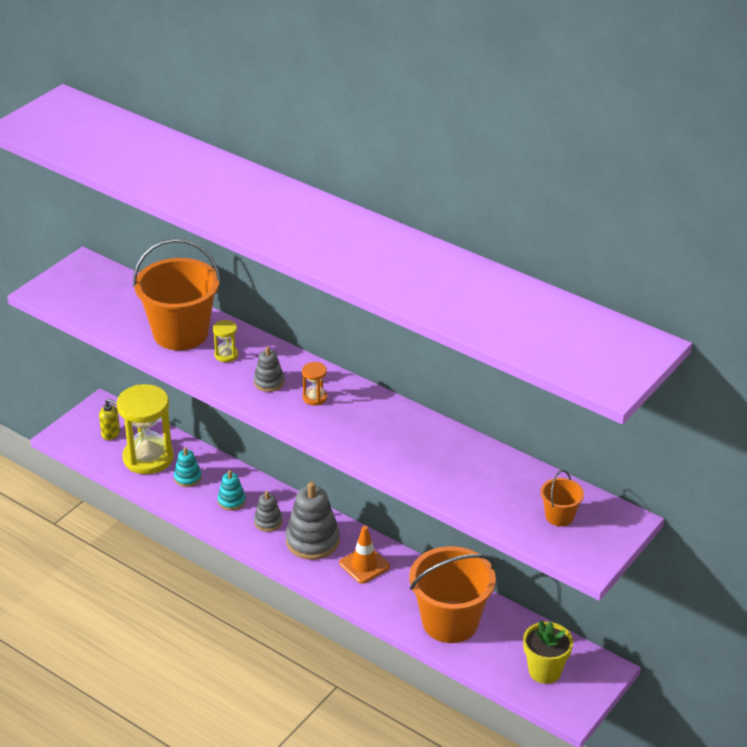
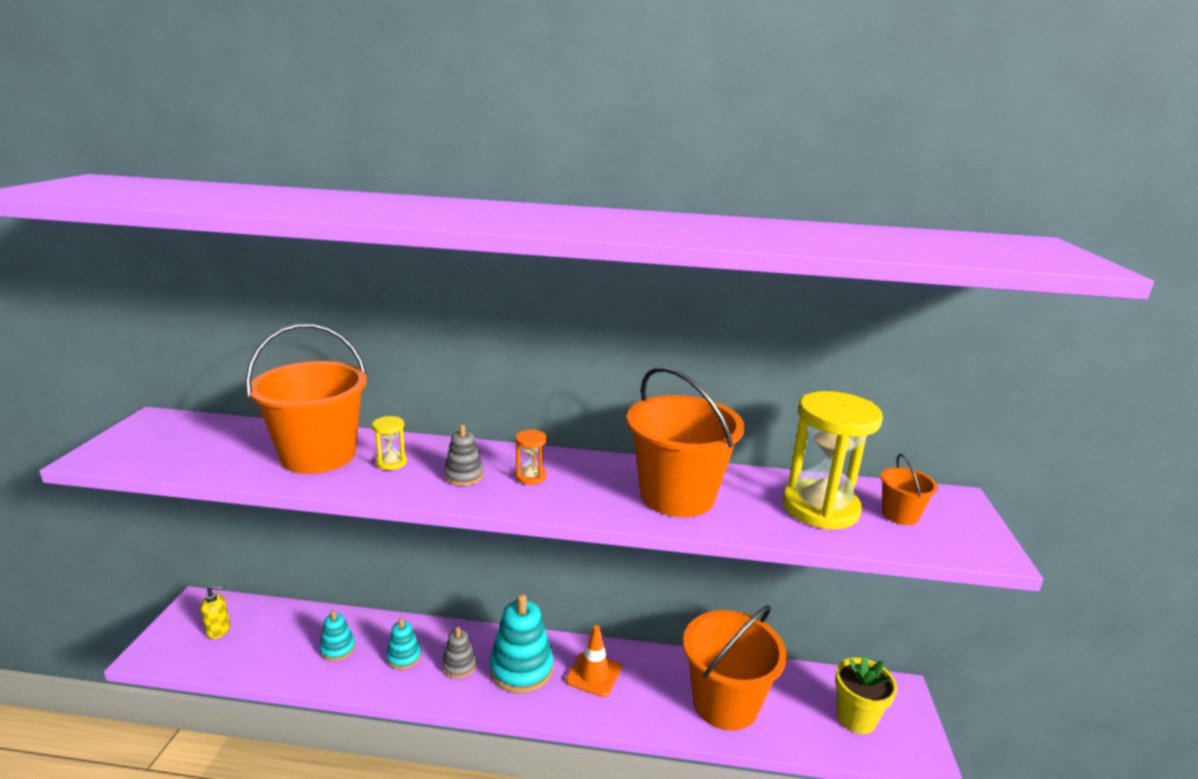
camera: 30 degrees left, 15 degrees down
yellow hourglass [117,384,174,474] -> yellow hourglass moved to [783,391,883,530]
grey stacking toy [286,482,340,560] -> turquoise stacking toy [490,594,554,693]
none -> orange bucket [627,366,745,517]

